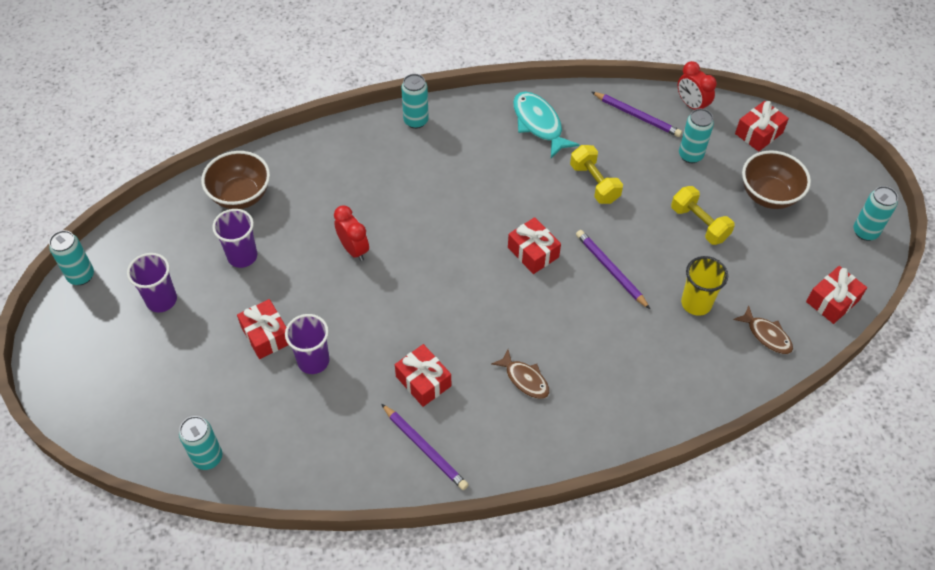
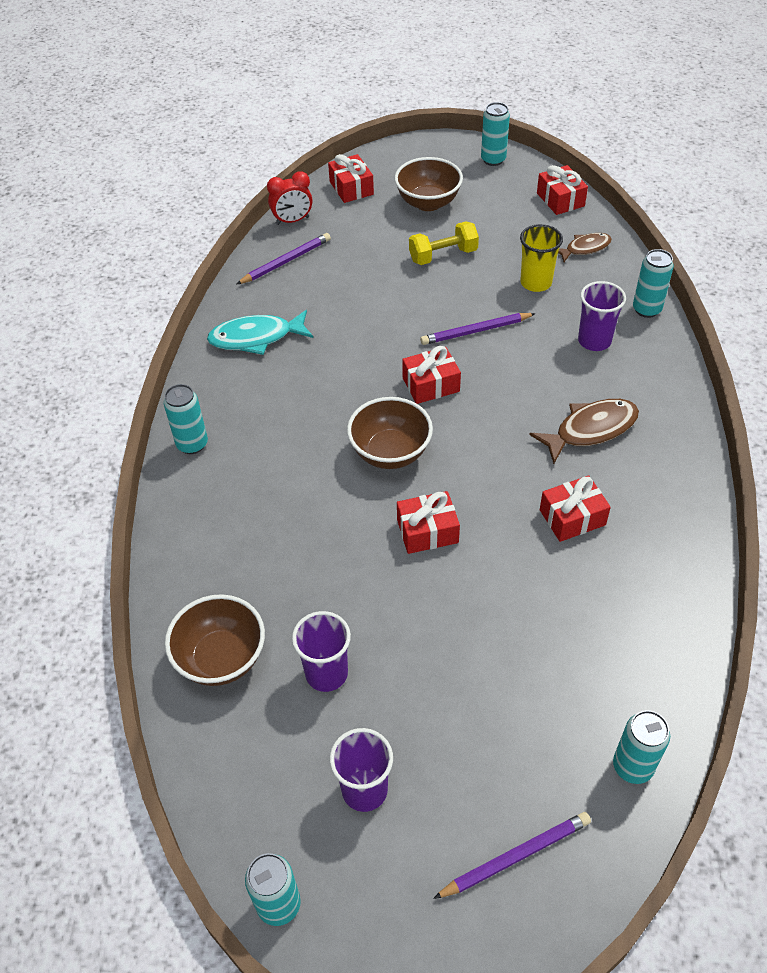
camera: 70 degrees left, 5 degrees down
red gift [237,299,288,359] -> red gift moved to [397,491,460,554]
purple cup [285,314,329,374] -> purple cup moved to [578,281,626,351]
red clock [334,205,369,261] -> none
purple pencil [381,404,469,490] -> purple pencil moved to [433,812,591,899]
brown fish [491,350,550,399] -> brown fish [529,399,639,464], size x1.57
yellow dumbbell [570,145,623,204] -> none
turquoise can [679,109,714,163] -> turquoise can moved to [633,249,674,318]
none -> brown bowl [347,397,433,469]

